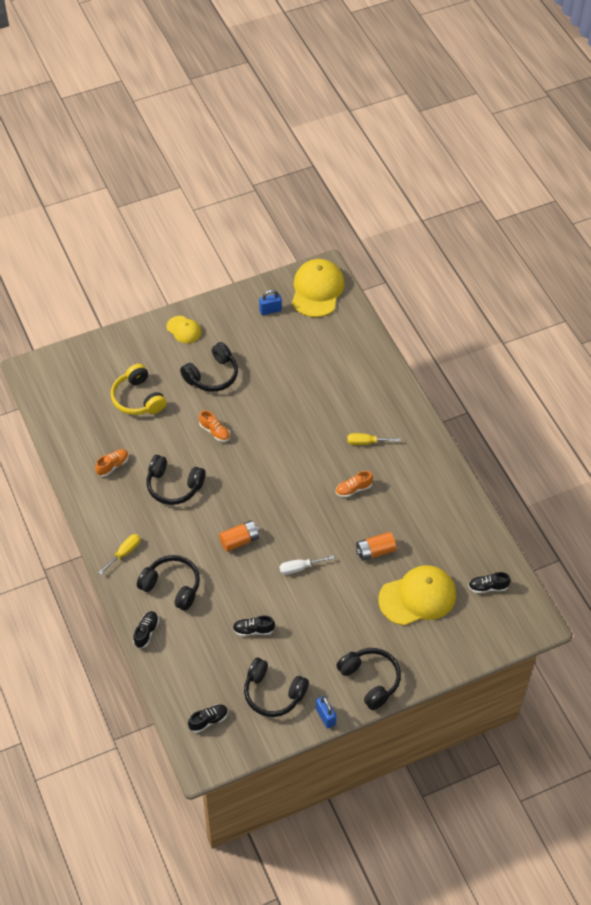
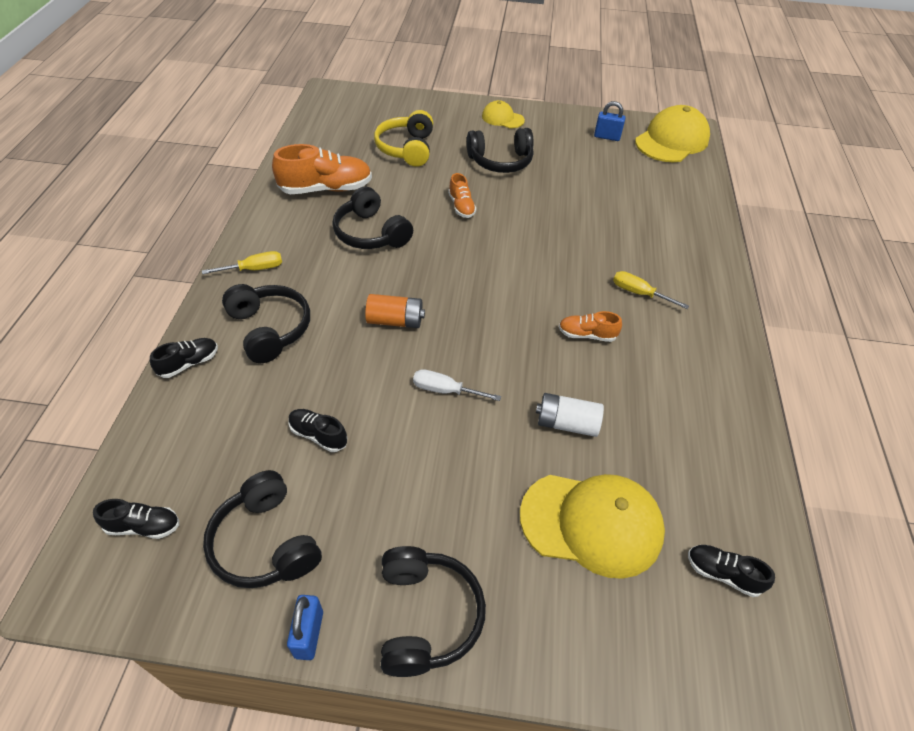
camera: 30 degrees right, 5 degrees down
orange shoe [95,449,129,477] -> orange shoe [272,144,372,194], size x1.89
yellow cap [166,316,201,343] -> yellow cap turned 135 degrees clockwise [482,100,525,128]
orange battery [356,532,396,561] -> white battery [536,393,604,437]

